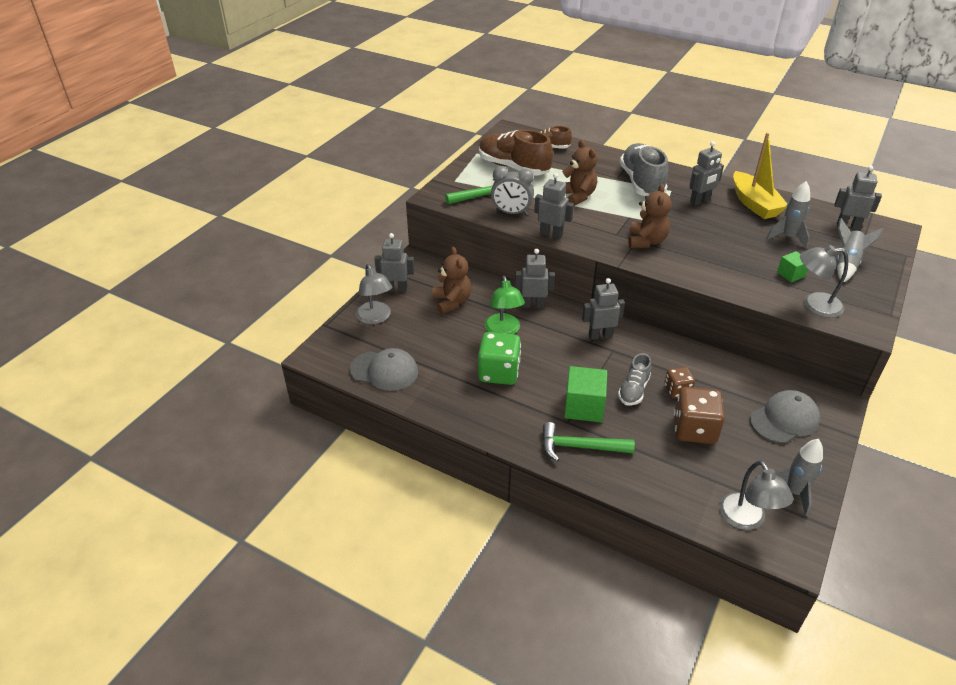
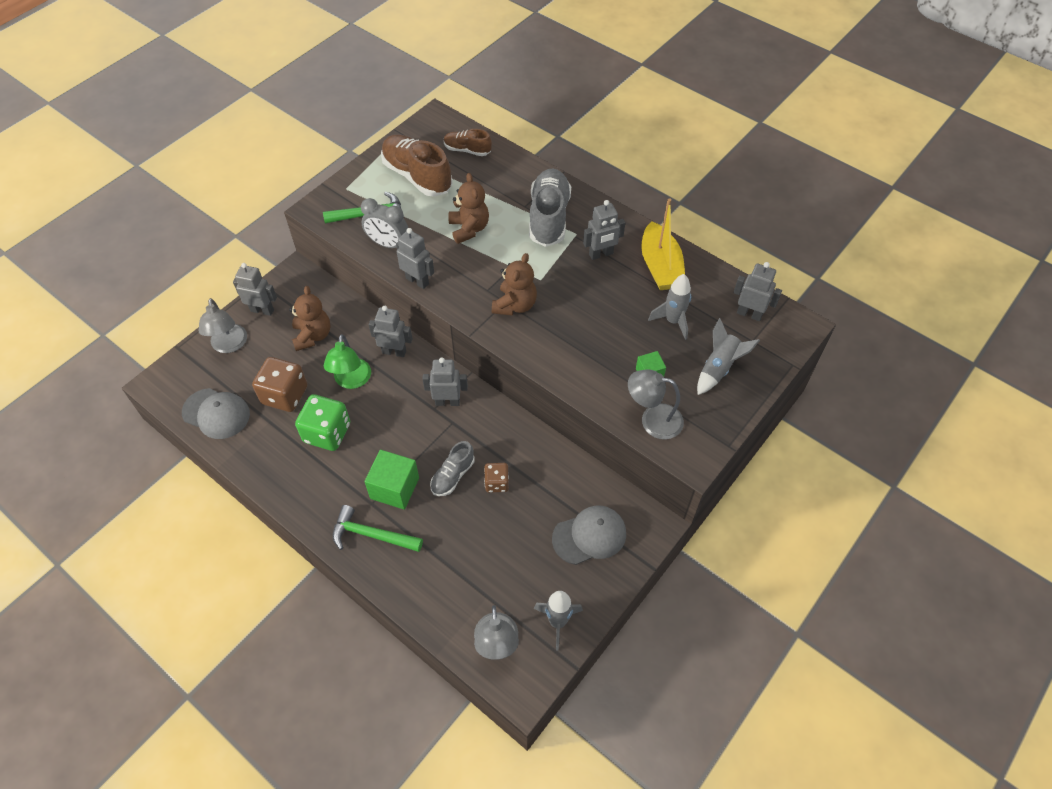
camera: 10 degrees right, 15 degrees up
brown dice [674,387,725,444] -> brown dice moved to [252,357,308,412]

